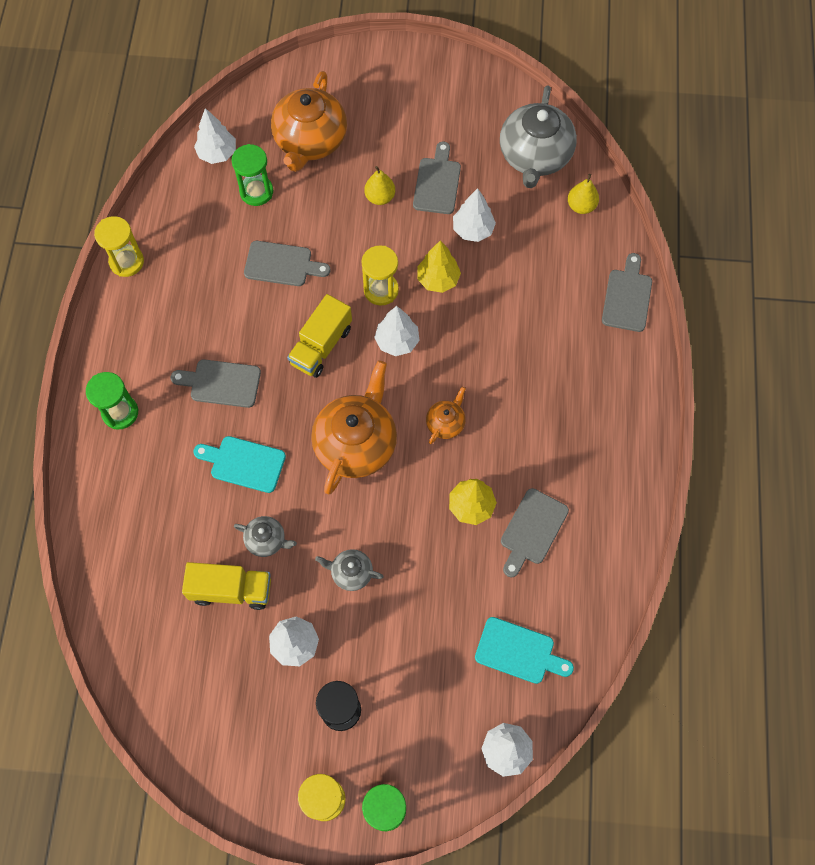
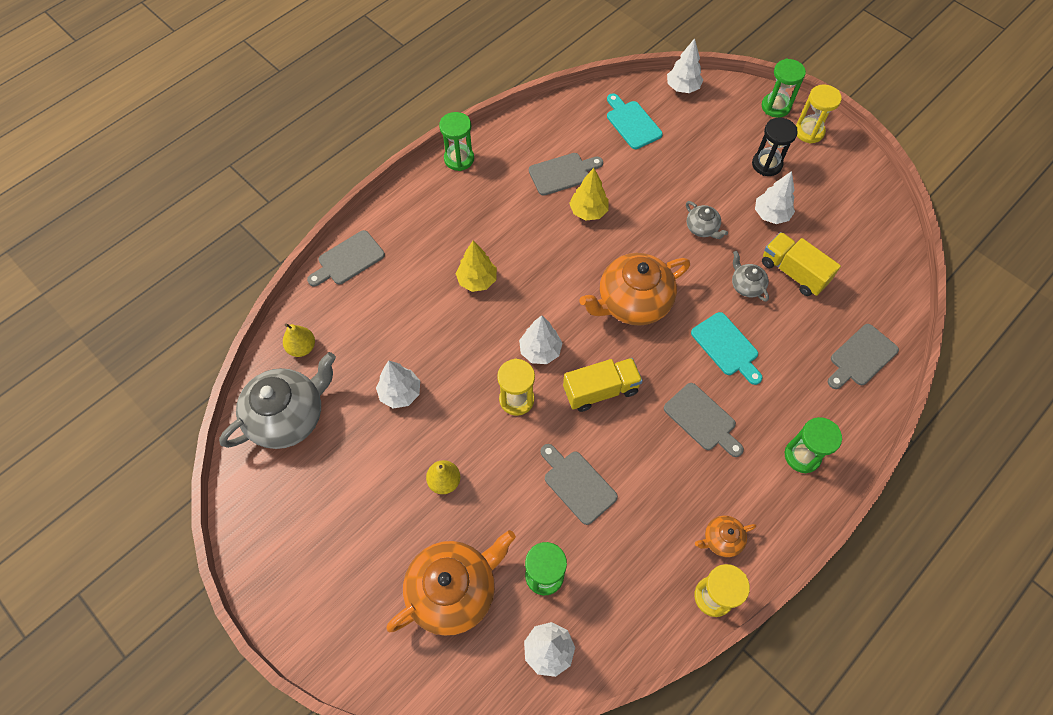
camera: 140 degrees left, 5 degrees down
grey cutting board [413,142,461,214] -> grey cutting board moved to [828,324,899,389]
yellow tree [417,240,461,293] -> yellow tree moved to [456,241,497,292]
orange teapot [426,387,466,444] -> orange teapot moved to [695,516,756,557]
none -> green hourglass [439,112,474,171]

